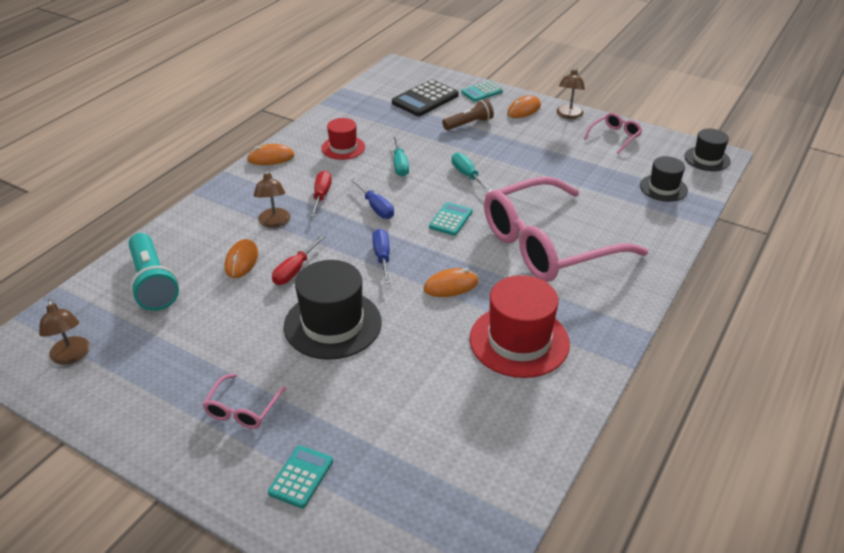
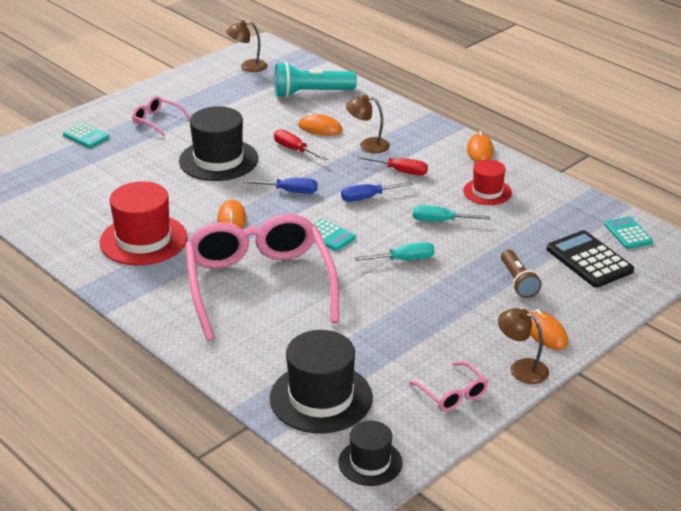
camera: 105 degrees right, 5 degrees down
turquoise calculator [461,81,503,102] -> turquoise calculator moved to [605,216,653,249]
black hat [640,156,688,202] -> black hat [270,330,373,434], size x1.70

